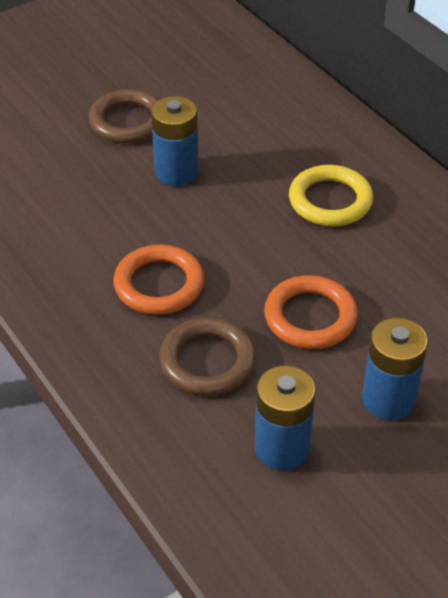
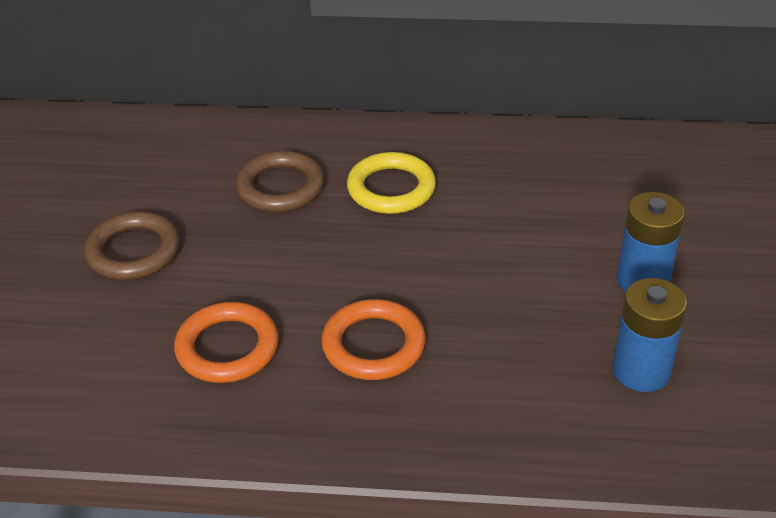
camera: 50 degrees left, 5 degrees down
blue battery [151,96,199,186] -> none
brown ring [159,317,256,396] -> brown ring moved to [236,151,324,212]
orange ring [264,275,358,349] -> orange ring moved to [174,302,279,383]

